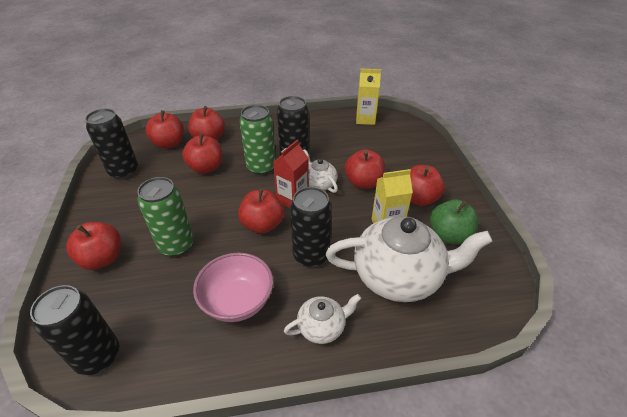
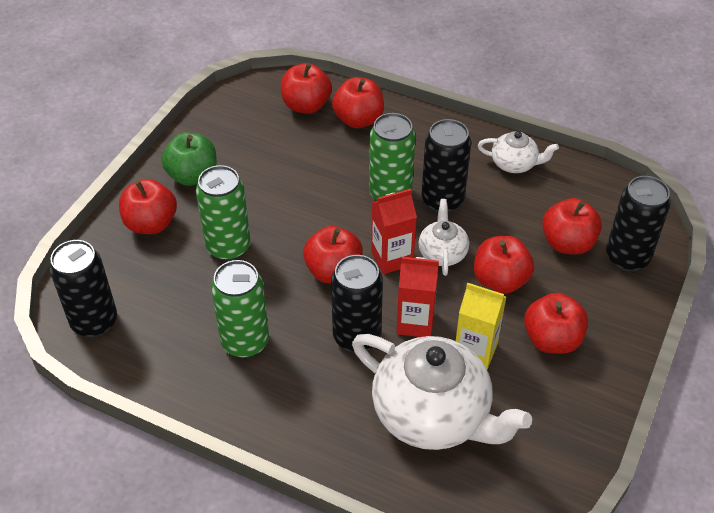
camera: 35 degrees right, 5 degrees up
black can [85,109,138,179] -> black can moved to [606,176,671,271]
red apple [182,133,222,174] -> red apple moved to [542,198,602,254]
pink bowl [193,253,273,322] -> green can [211,260,269,358]
white teapot [284,294,361,344] -> white teapot moved to [478,131,559,173]
yellow carton [356,69,381,125] -> none
green apple [430,199,479,244] -> green apple moved to [161,132,217,186]
none -> red carton [396,257,439,337]

